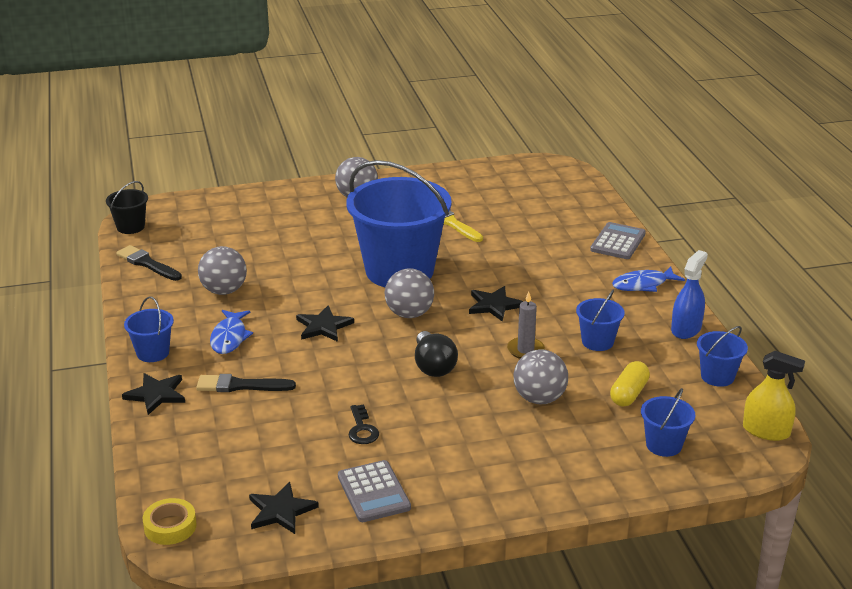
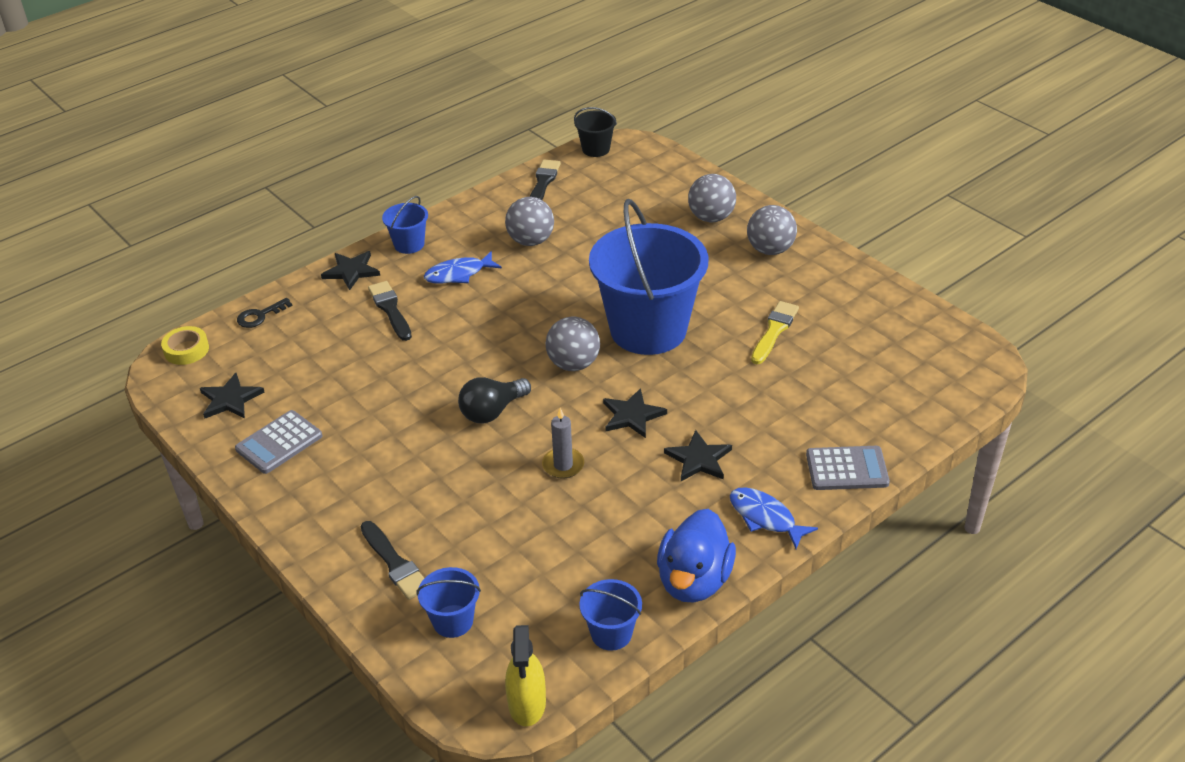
camera: 65 degrees right, 10 degrees up
black star [296,305,354,342] -> black star moved to [664,430,732,481]
black key [348,404,379,444] -> black key moved to [237,298,293,328]
grey ball [514,349,568,404] -> grey ball moved to [688,174,736,222]
blue bucket [576,290,625,351] -> none
yellow capsule [610,361,650,407] -> none
blue spray bottle [671,250,708,339] -> blue duck [657,509,736,603]
none -> black brush [361,521,424,600]

